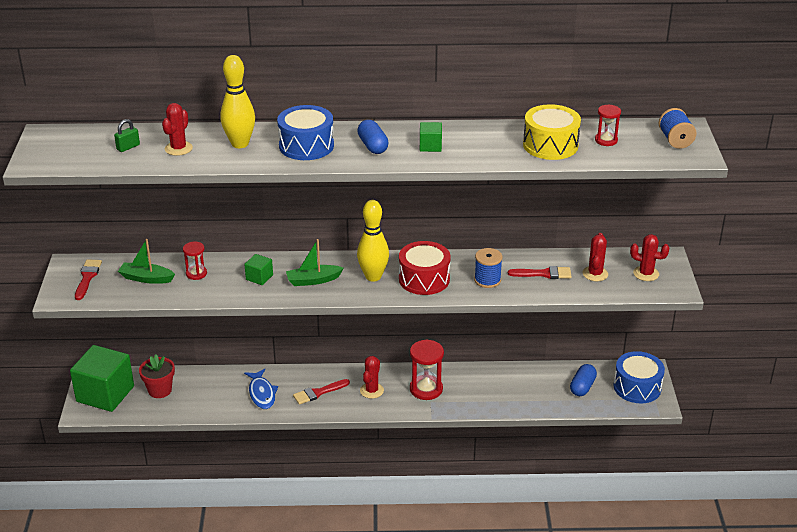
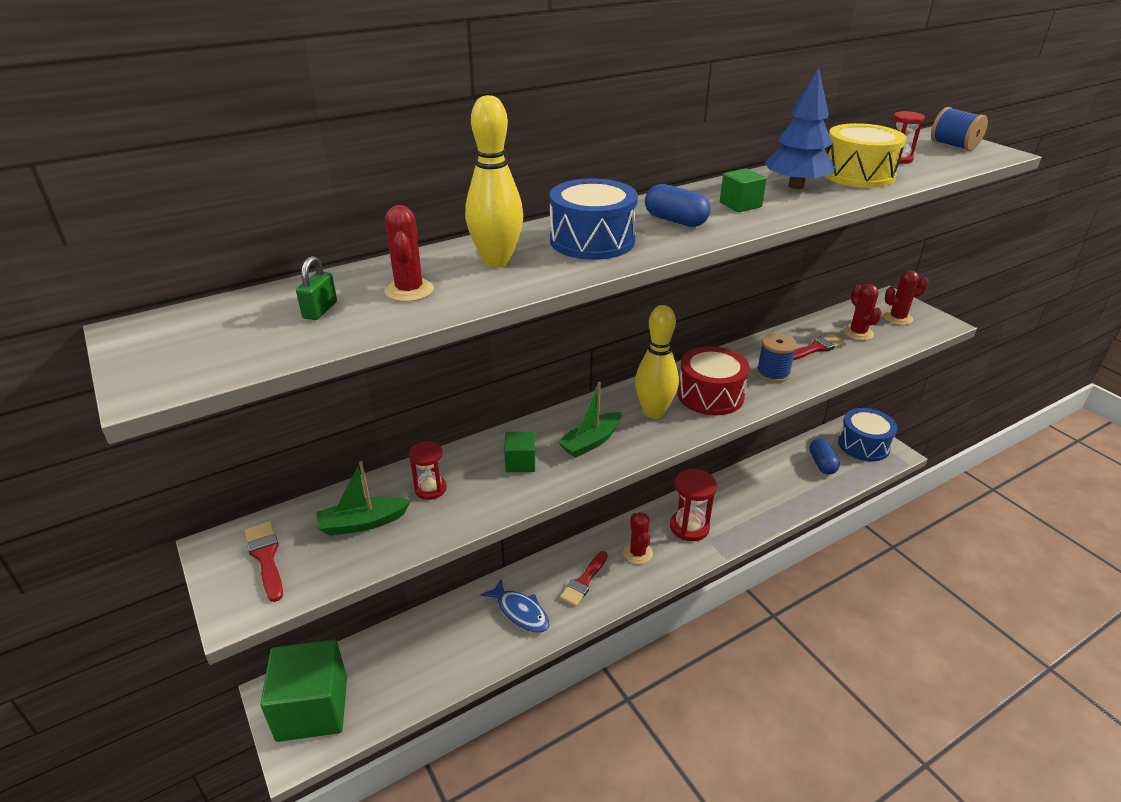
camera: 30 degrees left, 0 degrees up
red flower pot [139,354,175,398] -> none
none -> blue tree [765,67,835,189]

